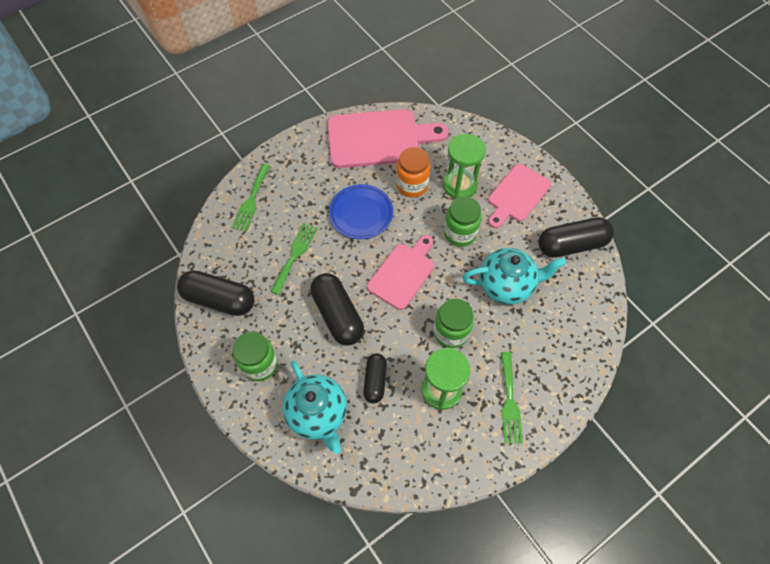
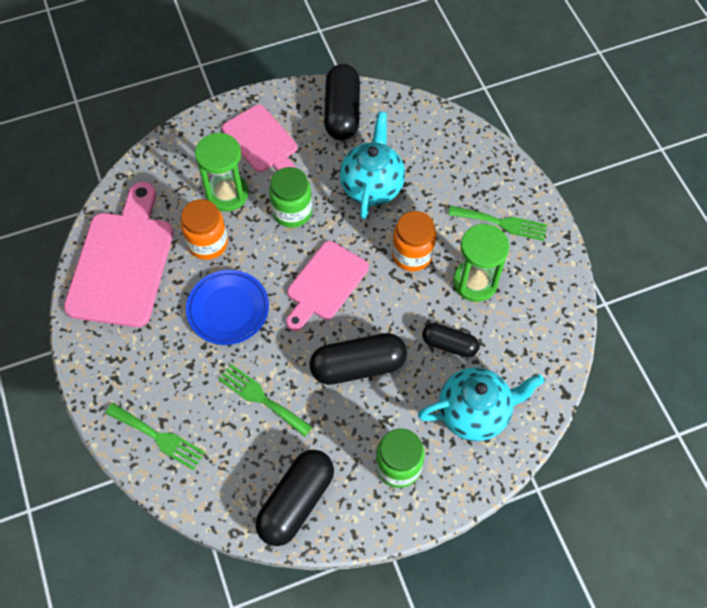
camera: 75 degrees left, 0 degrees up
pink cutting board [367,235,434,310] -> pink cutting board turned 105 degrees counterclockwise [286,241,369,331]
green jar [434,299,474,348] -> orange jar [392,211,436,272]

